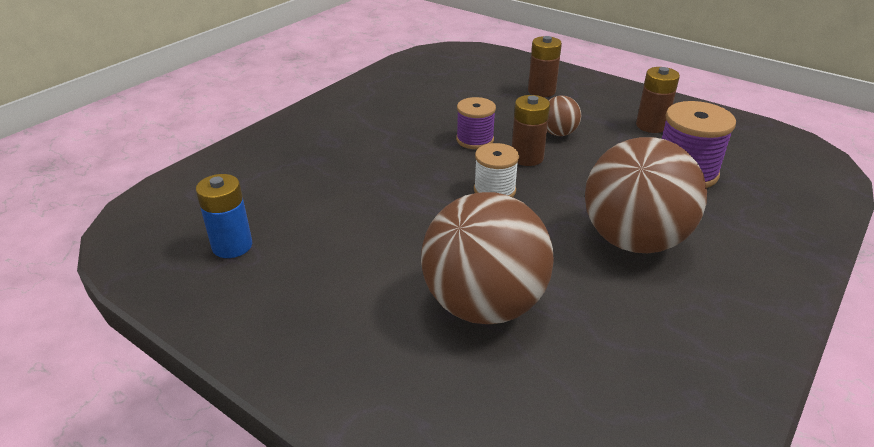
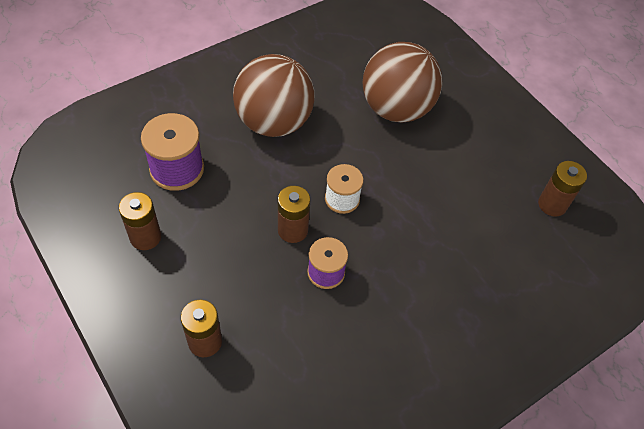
camera: 165 degrees left, 20 degrees up
blue battery [196,174,252,258] -> brown battery [538,161,587,217]
brown ball [547,95,581,136] -> none

